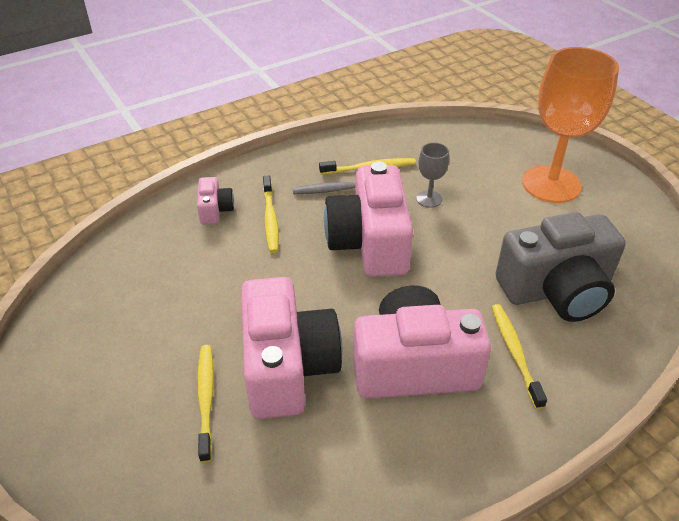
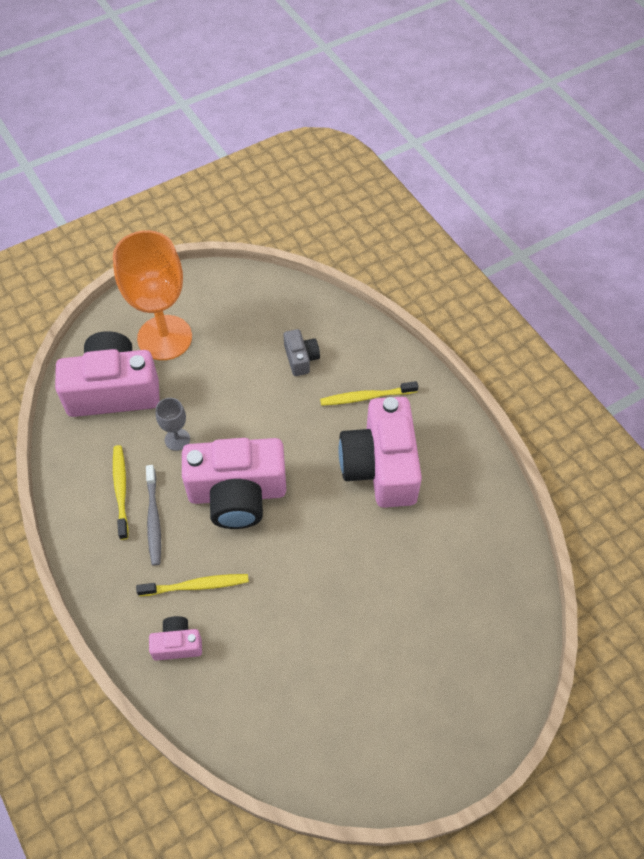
camera: 90 degrees left, 15 degrees up
yellow toothbrush [197,345,214,463] -> none
pink camera [241,277,342,419] -> pink camera moved to [55,331,160,417]
grey camera [496,212,626,322] -> grey camera [284,329,320,376], size x0.46

